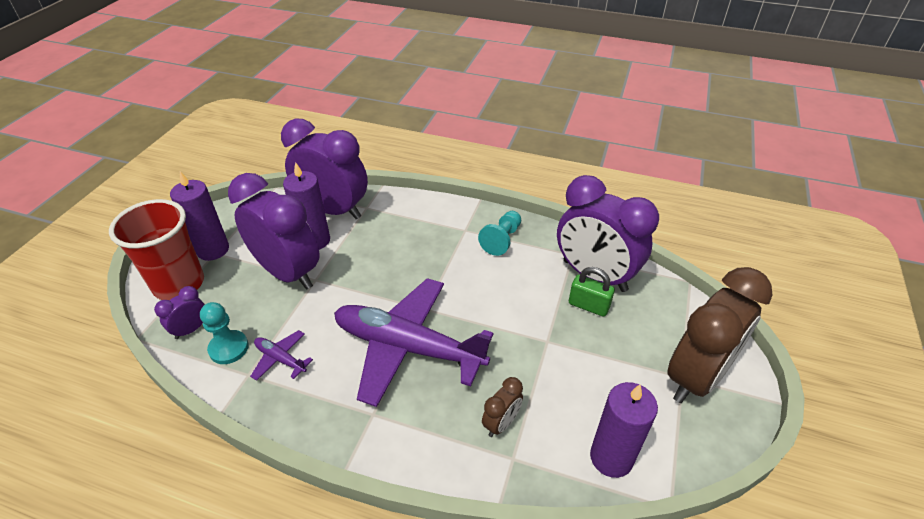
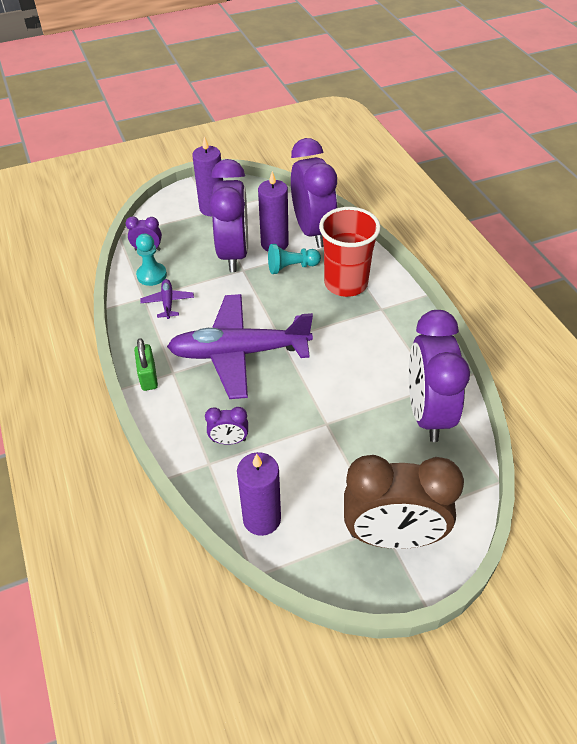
camera: 50 degrees right, 5 degrees up
red cup [109,199,204,300] -> red cup moved to [319,207,381,297]
purple plane [334,278,493,407] -> purple plane turned 75 degrees counterclockwise [167,294,313,399]
turquoise pawn [478,211,521,256] -> turquoise pawn moved to [268,244,321,274]
brown clock [482,377,523,437] -> purple clock [205,407,248,445]
green padlock [569,267,615,317] -> green padlock moved to [134,338,158,391]

